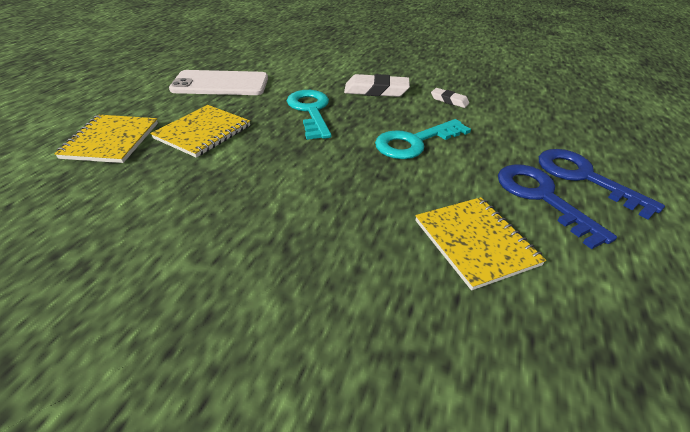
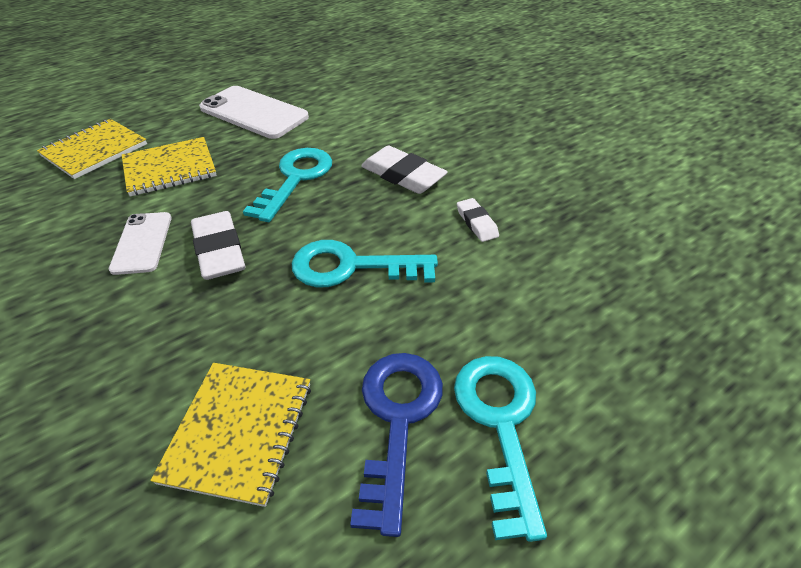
camera: 35 degrees right, 5 degrees up
blue key [539,149,665,220] -> turquoise key [454,356,547,542]
none -> white phone [109,212,172,275]
none -> white eraser [191,211,246,280]

